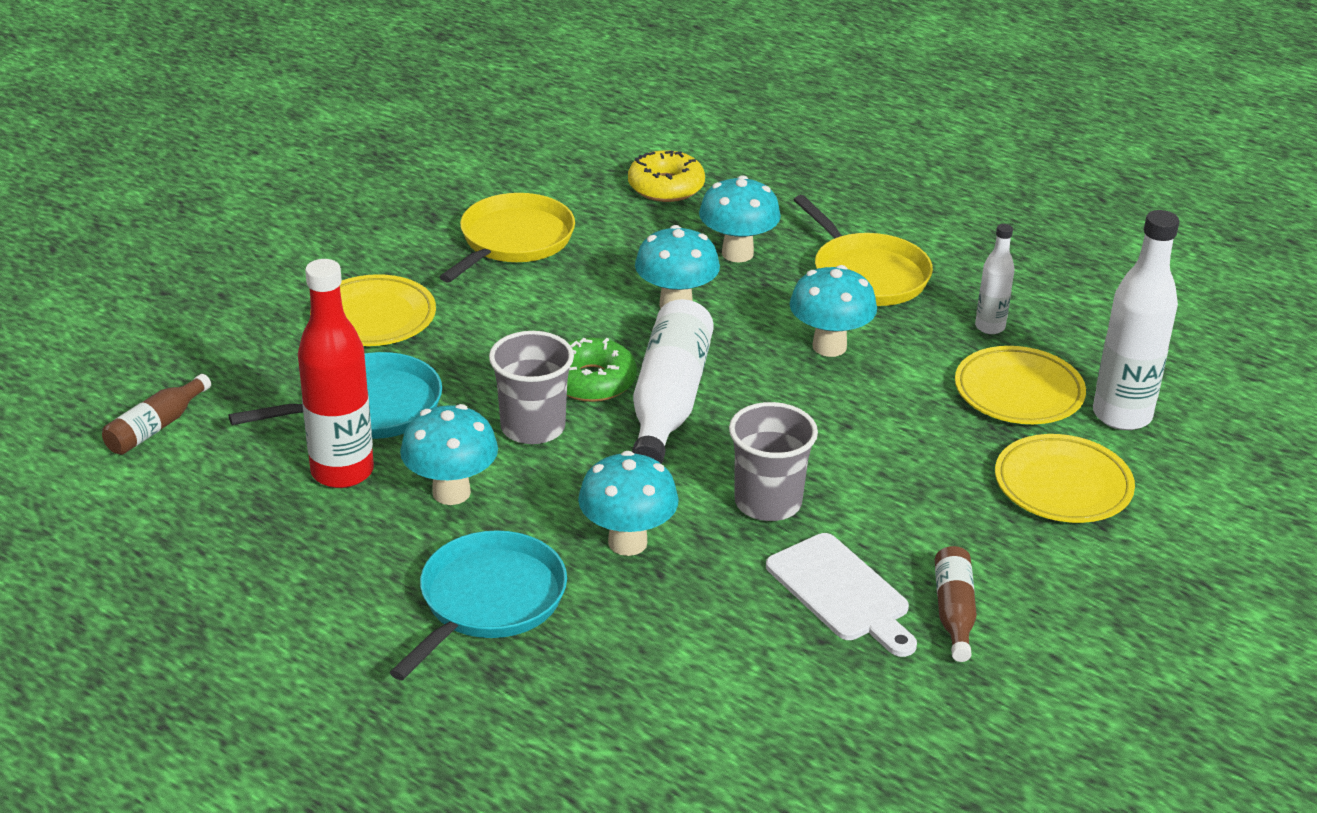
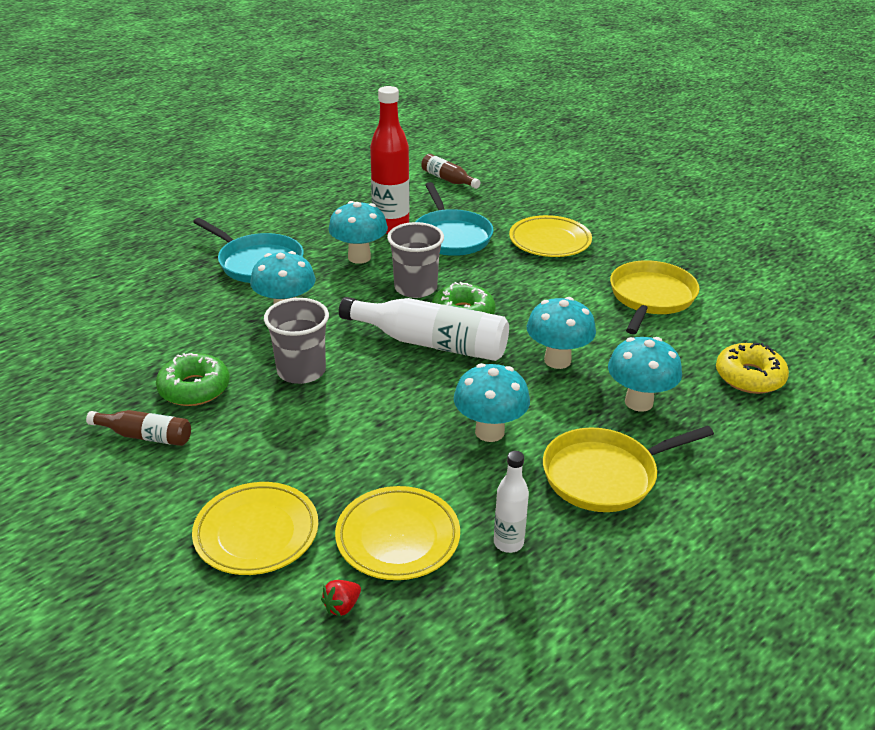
camera: 100 degrees right, 0 degrees up
yellow pan [440,193,575,283] -> yellow pan turned 105 degrees counterclockwise [610,260,700,334]
white cutting board [766,533,917,657] -> green donut [156,353,230,406]
white bottle [1093,210,1179,430] -> red strawberry [321,580,361,617]

